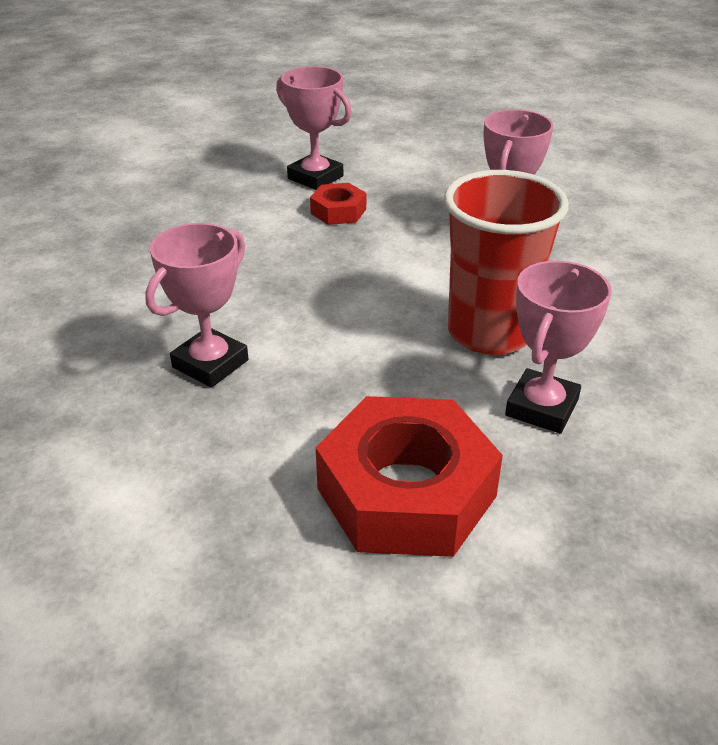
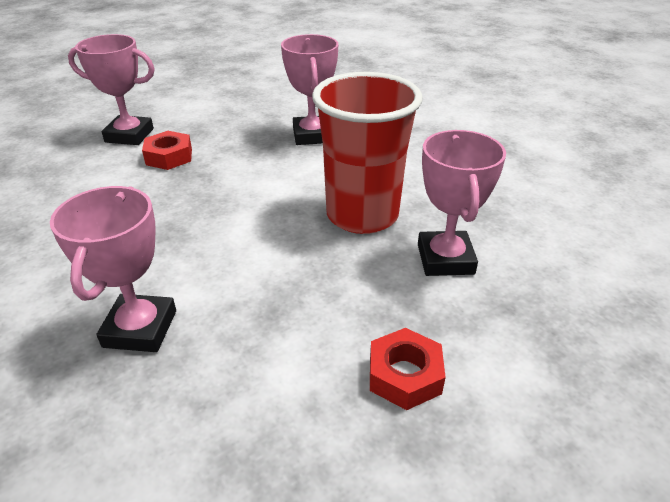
camera: 30 degrees left, 0 degrees up
red nut [316,396,503,557] -> red nut [370,328,446,410], size x0.47

